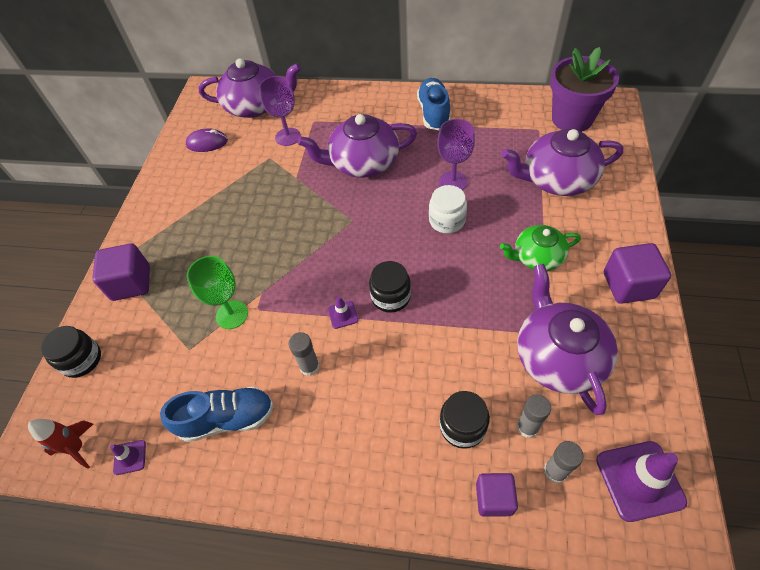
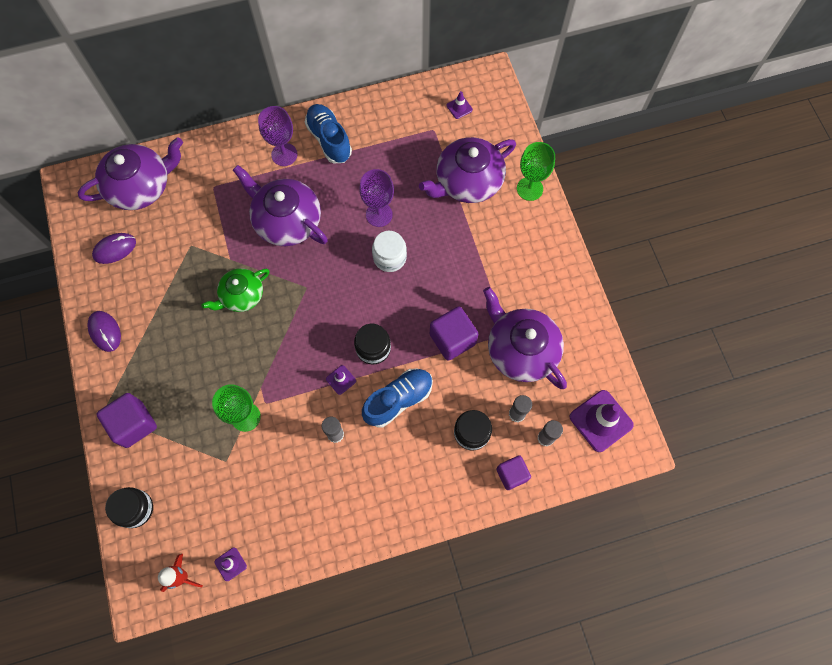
camera: 30 degrees left, 15 degrees up
blue shoe [160,386,274,442] -> blue shoe moved to [362,369,433,427]
purple goblet [259,76,301,146] -> purple goblet moved to [258,106,298,166]
purple teapot [297,114,417,178] -> purple teapot turned 75 degrees clockwise [233,165,328,246]
green teapot [500,225,581,271] -> green teapot moved to [202,268,270,312]
purple flower pot [550,47,619,132] -> purple traffic cone [447,91,473,119]
purple cube [604,243,671,304] -> purple cube moved to [430,306,478,361]
none -> purple mouse [87,311,121,352]
none -> green goblet [517,142,555,201]

